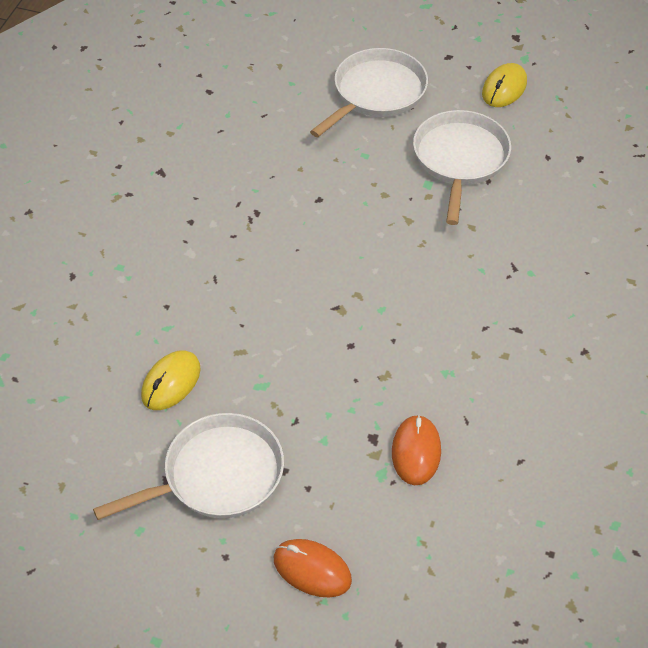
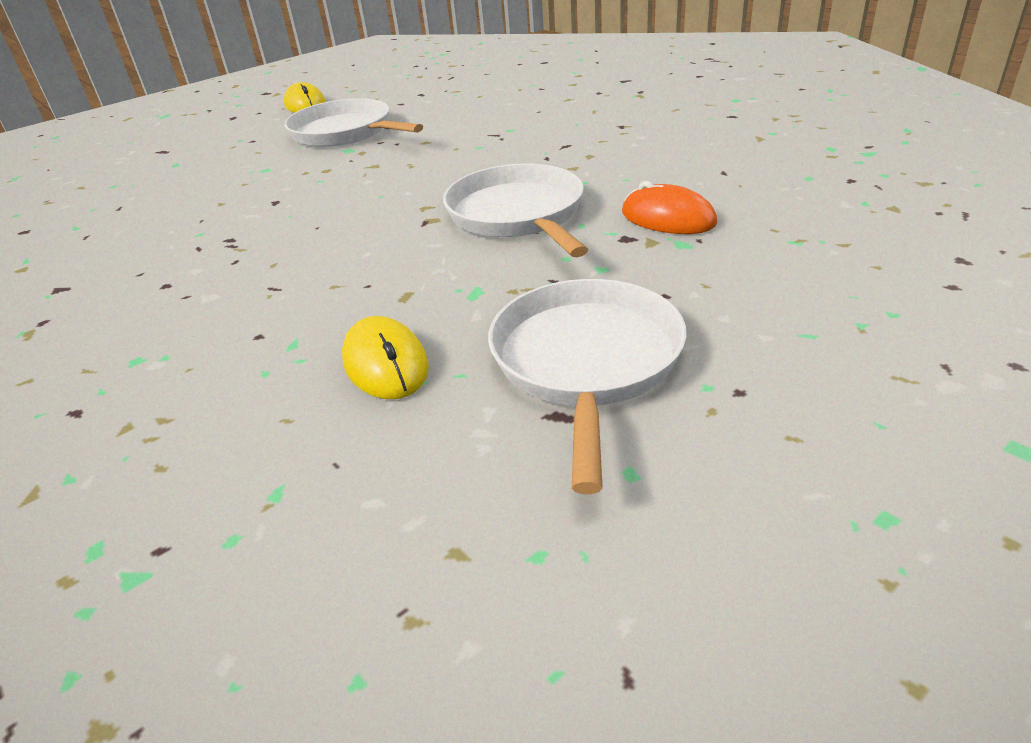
camera: 55 degrees left, 15 degrees down
orange mouse [273,539,352,598] -> none
white pan [310,48,428,137] -> white pan moved to [443,163,588,257]

